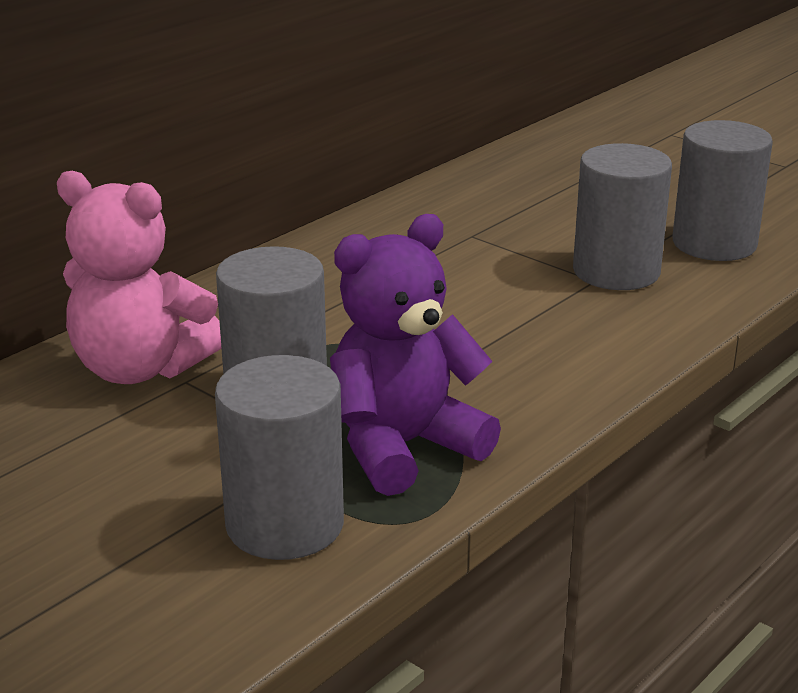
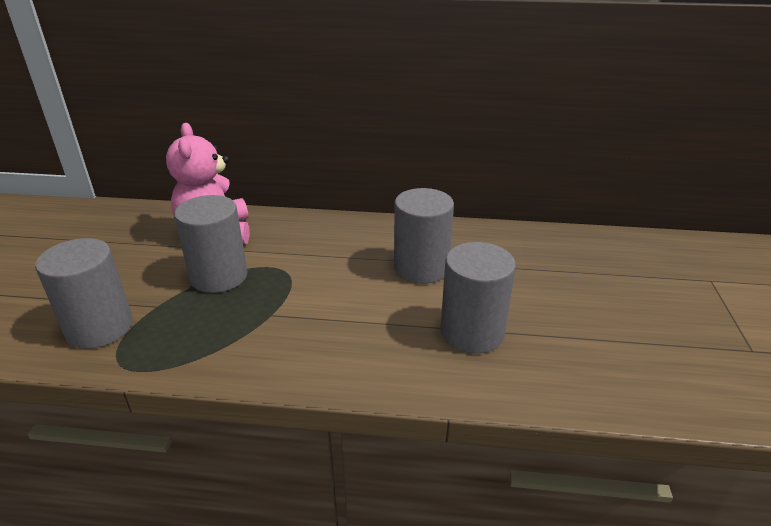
camera: 55 degrees right, 5 degrees up
purple teddy bear [330,214,501,496] -> none
grey cylinder [672,120,773,261] -> grey cylinder moved to [394,188,454,284]

